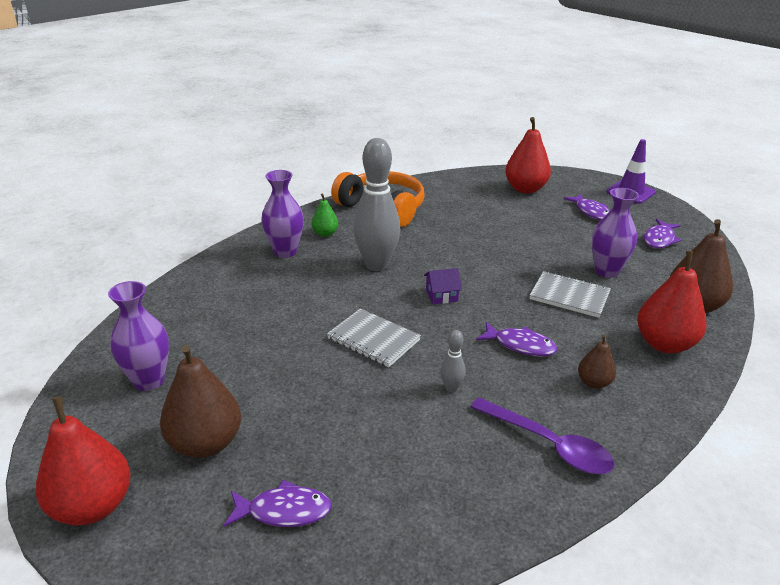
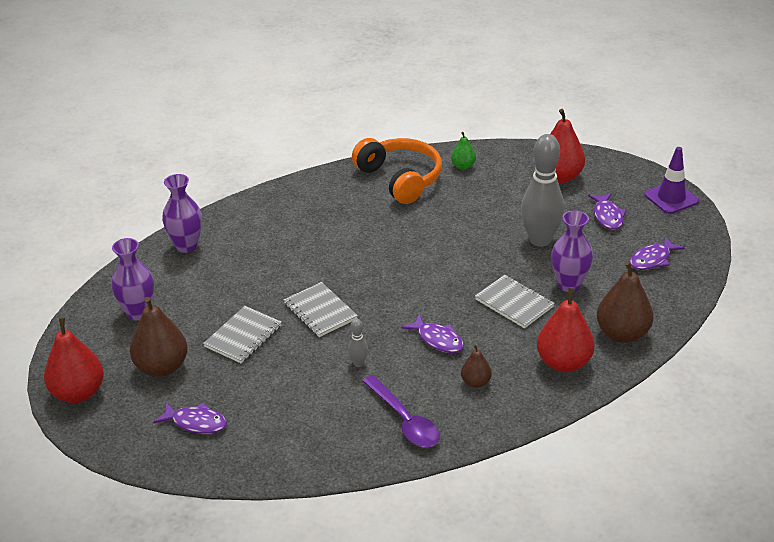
camera: 20 degrees right, 5 degrees up
purple vase [261,170,304,258] -> purple vase moved to [162,174,202,253]
green pear [311,193,338,237] -> green pear moved to [451,132,476,170]
grey bowling pin [353,138,400,271] -> grey bowling pin moved to [521,134,564,247]
purple house [424,268,462,304] -> none
none -> grey notebook [203,306,282,363]

